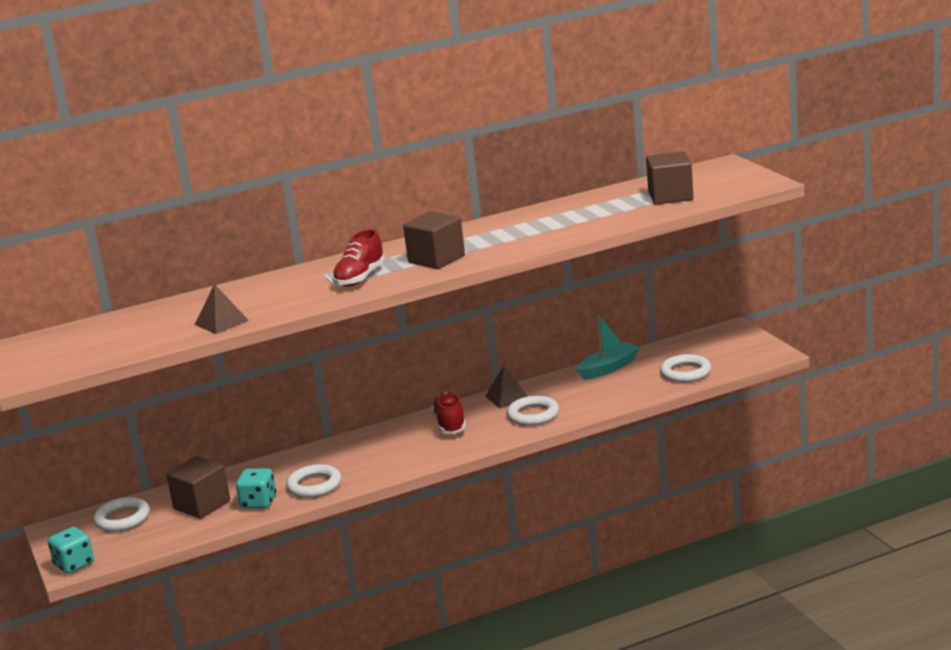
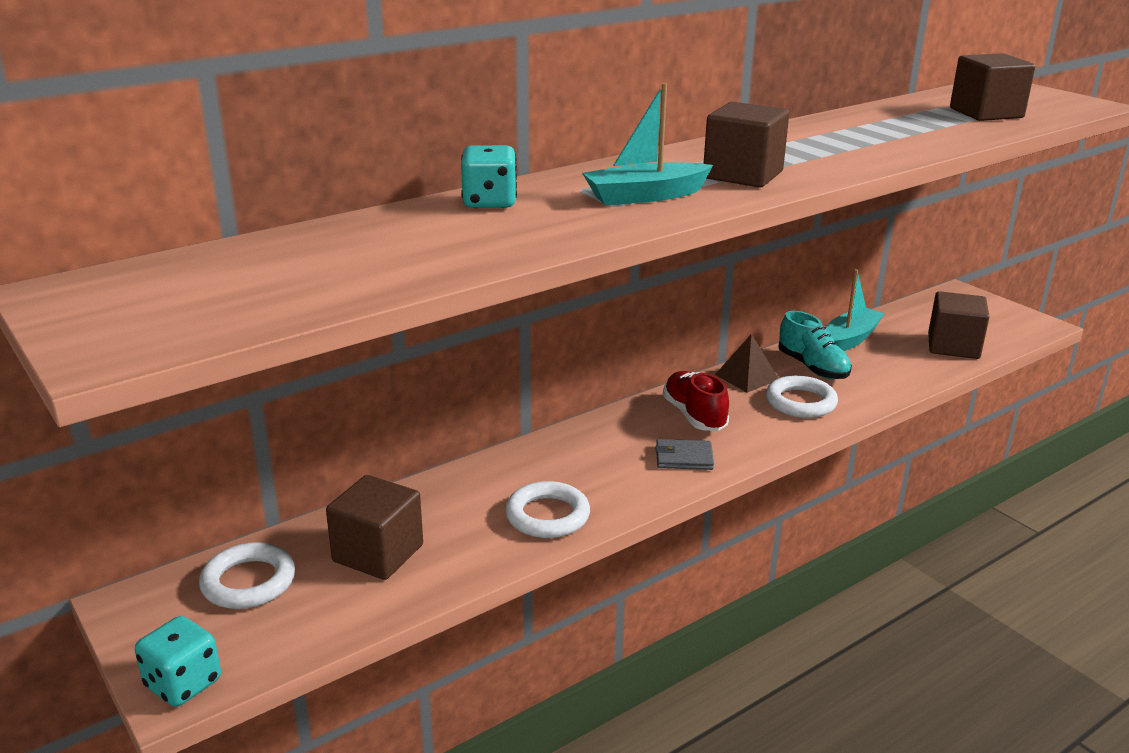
camera: 15 degrees left, 5 degrees up
brown pyramid [195,284,249,334] -> none
turquoise dice [236,468,276,509] -> turquoise dice moved to [461,145,517,208]
red shoe [332,229,385,287] -> turquoise boat [582,83,713,205]
white ring [660,354,712,382] -> brown cube [928,291,989,359]
none -> grey wallet [655,439,714,470]
none -> turquoise shoe [778,311,852,379]

